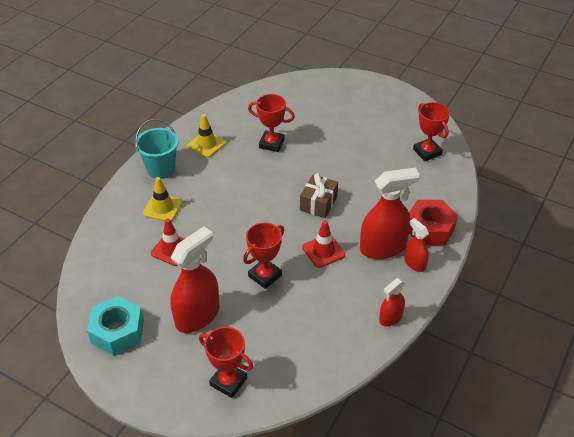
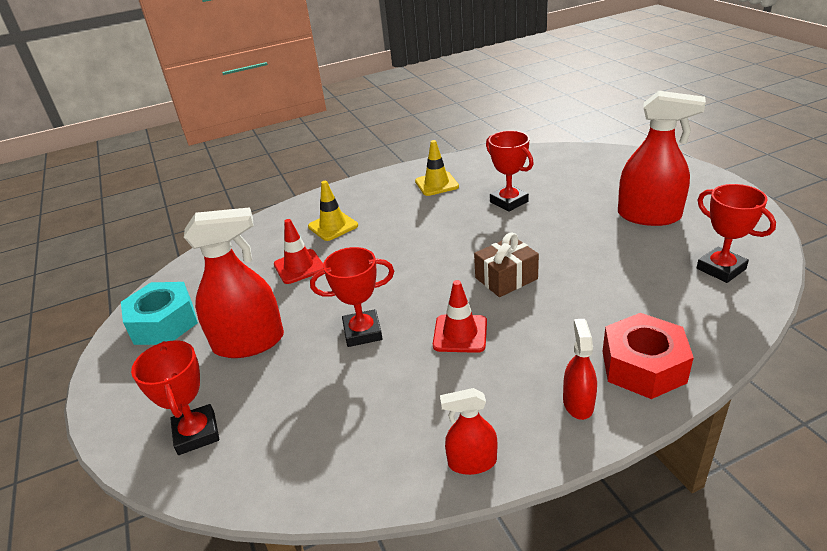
camera: 40 degrees right, 10 degrees down
turquoise bucket [135,119,179,179] -> none
red spray bottle [360,168,420,259] -> red spray bottle moved to [618,91,706,226]
red trophy [413,102,450,161] -> red trophy turned 45 degrees counterclockwise [697,184,776,283]

